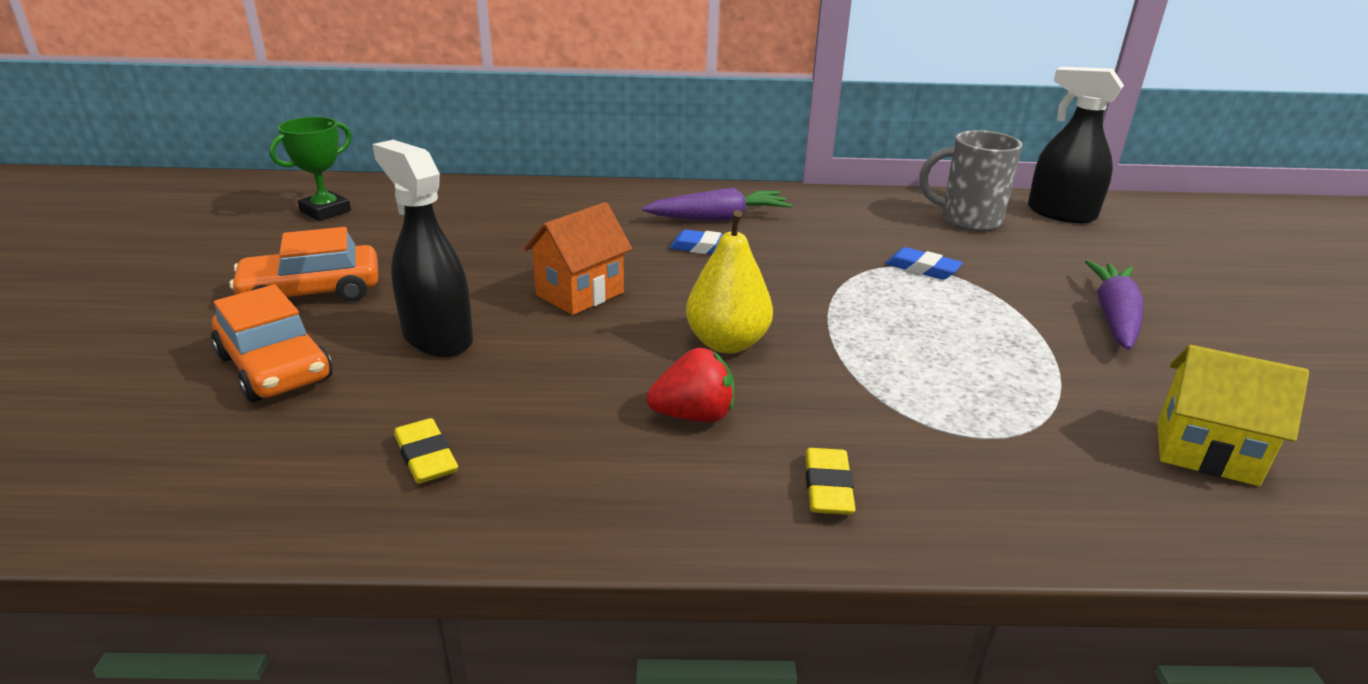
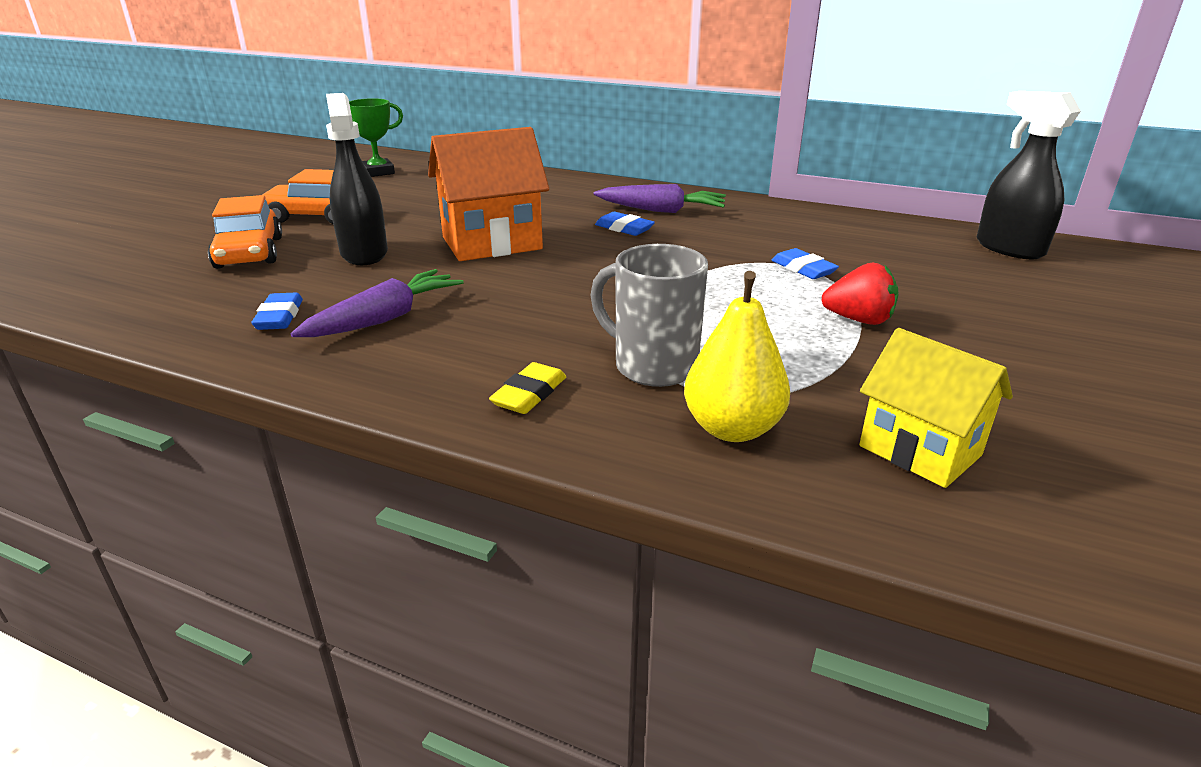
camera: 25 degrees right, 0 degrees up
yellow eraser [394,418,458,484] -> blue eraser [251,292,303,330]
orange house [524,202,632,315] -> orange house [428,127,549,261], size x1.52
red strawberry [647,348,735,422] -> red strawberry moved to [821,263,899,325]
yellow pear [686,210,773,353] -> yellow pear moved to [684,271,790,442]
grey mug [919,130,1022,231] -> grey mug moved to [591,244,708,387]
purple carrot [1085,260,1143,350] -> purple carrot moved to [290,269,464,337]

